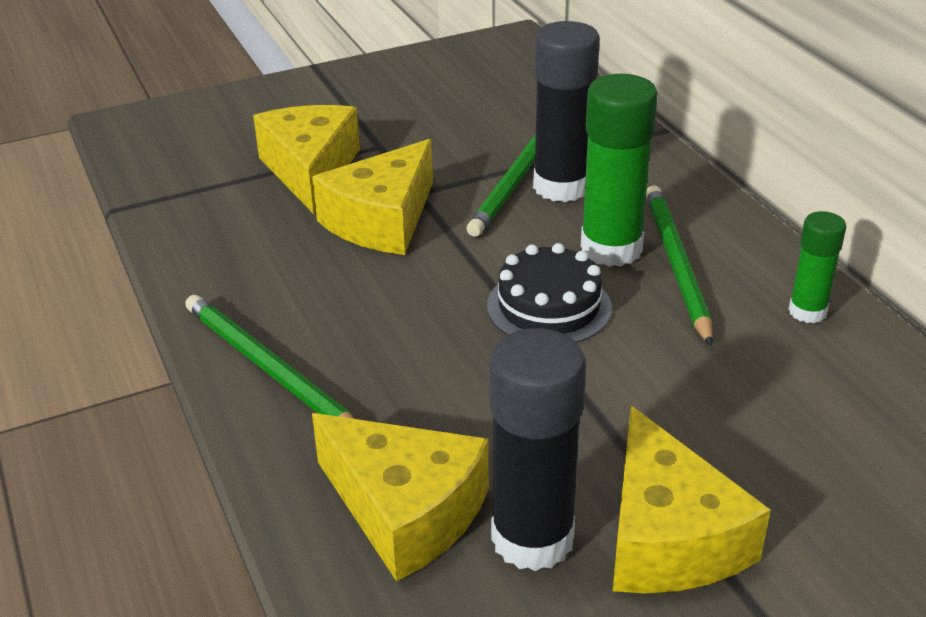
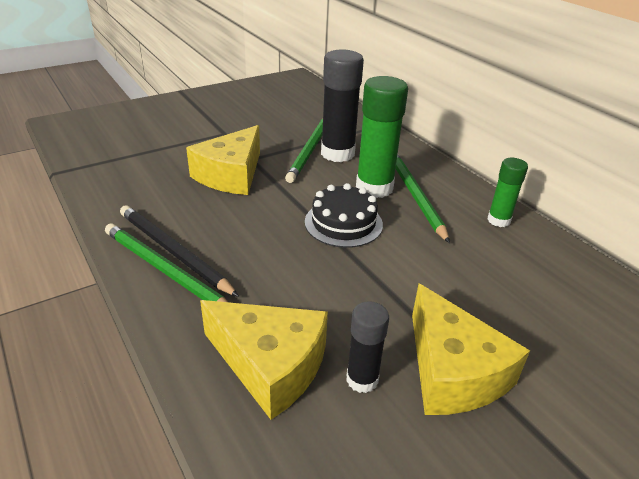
camera: 10 degrees left, 0 degrees up
yellow cheese [253,105,360,214] -> none
black glue stick [489,328,586,571] -> black glue stick [346,301,389,393], size x0.56
none -> black pencil [120,205,239,297]

